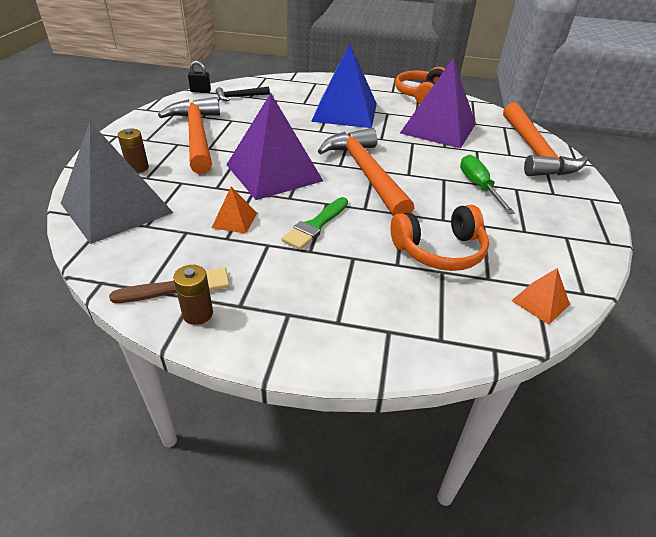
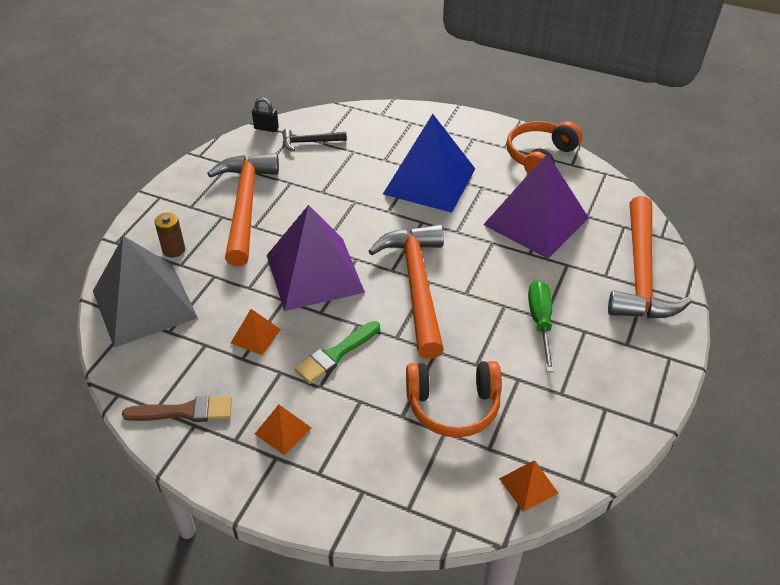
camera: 15 degrees right, 5 degrees up
brown battery [173,265,213,325] -> none
none -> orange pyramid [255,405,311,455]

